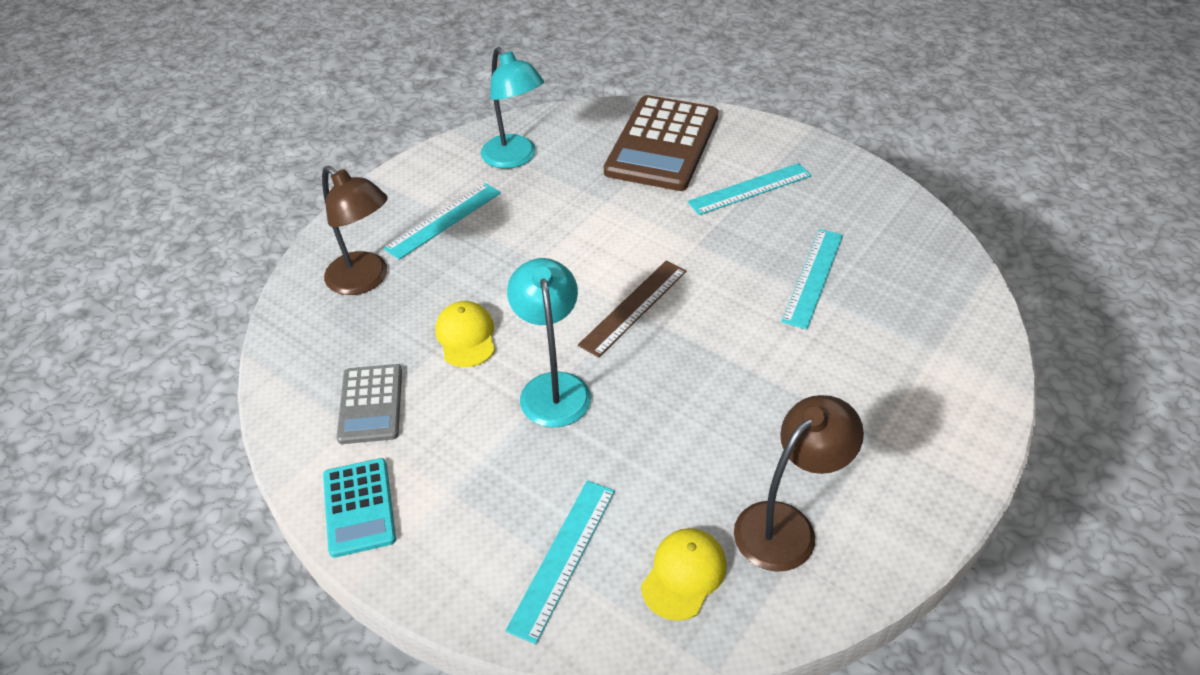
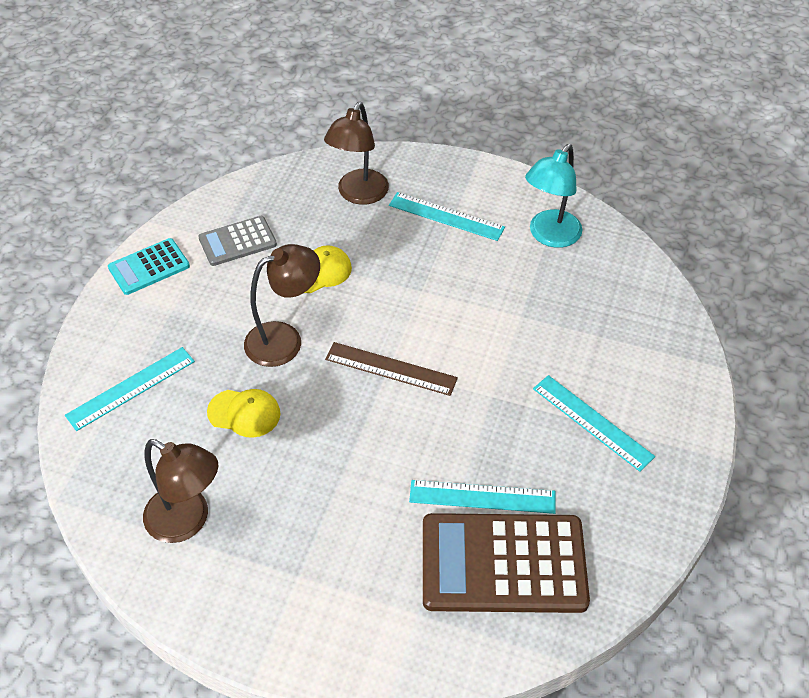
camera: 70 degrees right, 5 degrees up
turquoise ruler [505,480,615,644] -> turquoise ruler turned 45 degrees counterclockwise [65,347,195,431]
turquoise lamp [507,258,591,427] -> brown lamp [244,244,320,367]
brown calculator [604,95,718,191] -> brown calculator moved to [423,513,590,613]
yellow cap [641,528,727,621] -> yellow cap moved to [207,389,280,438]

